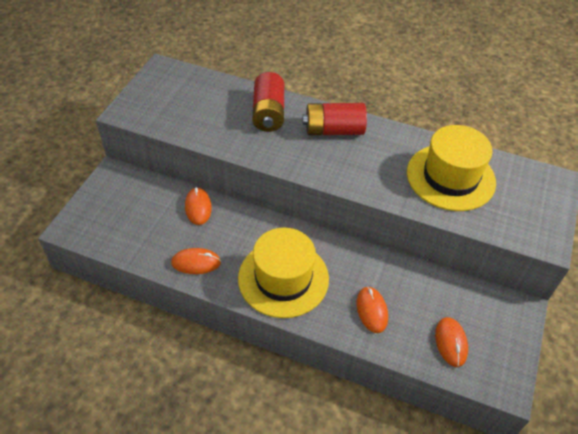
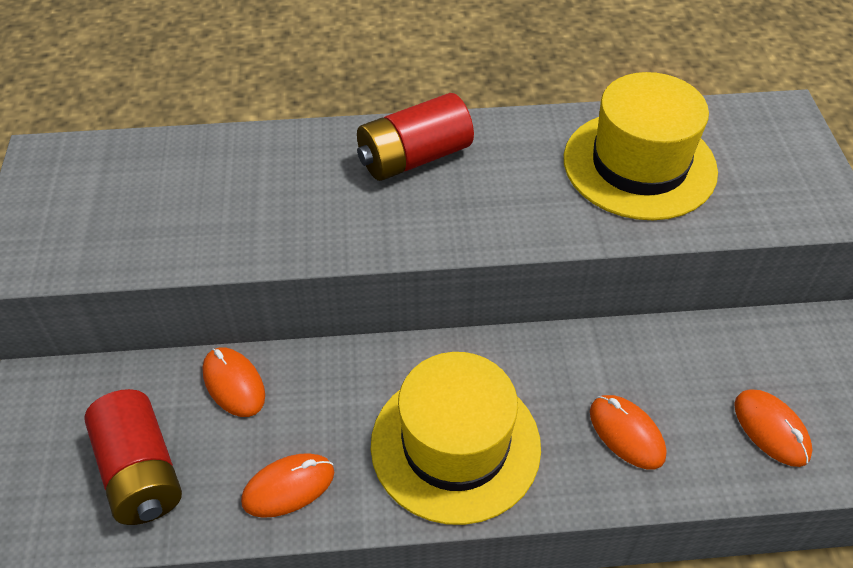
camera: 25 degrees left, 0 degrees up
red battery [252,72,284,132] -> red battery moved to [84,389,182,525]

